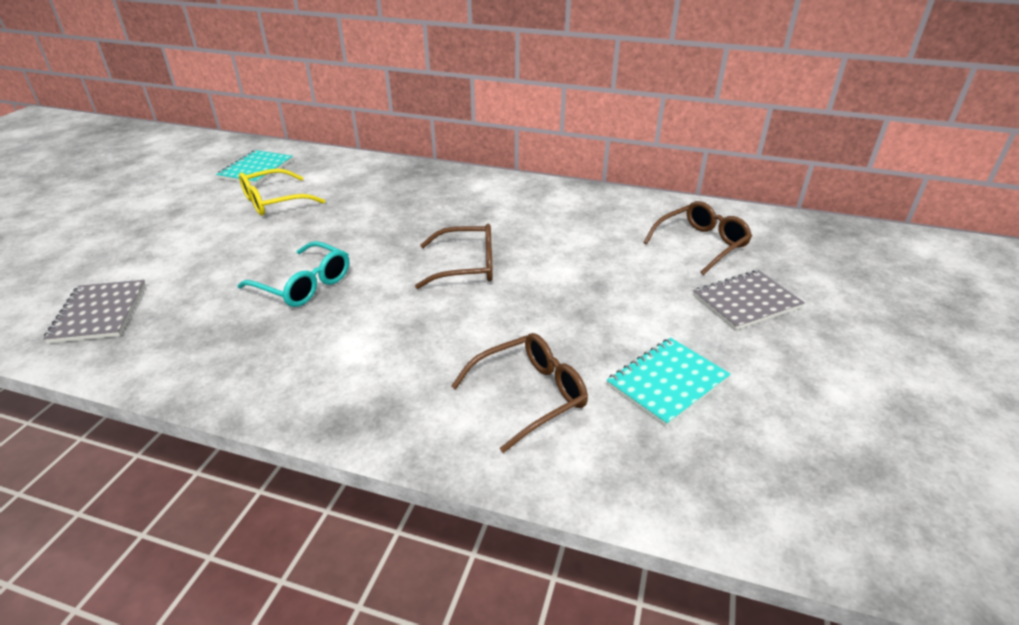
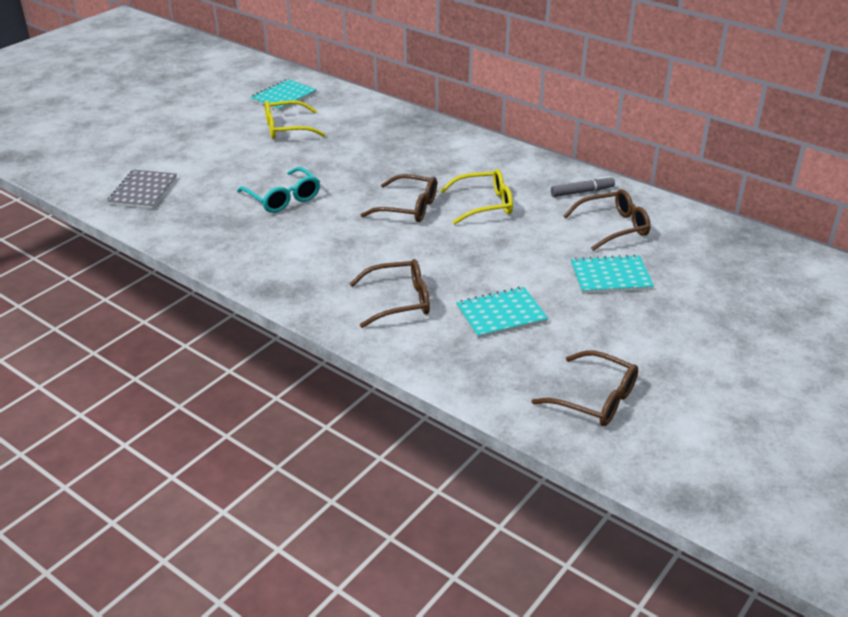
camera: 20 degrees right, 0 degrees up
grey notebook [693,270,805,330] -> turquoise notebook [570,255,654,294]
none -> yellow glasses [440,169,513,225]
none -> brown glasses [532,350,638,426]
none -> grey marker [551,176,615,197]

